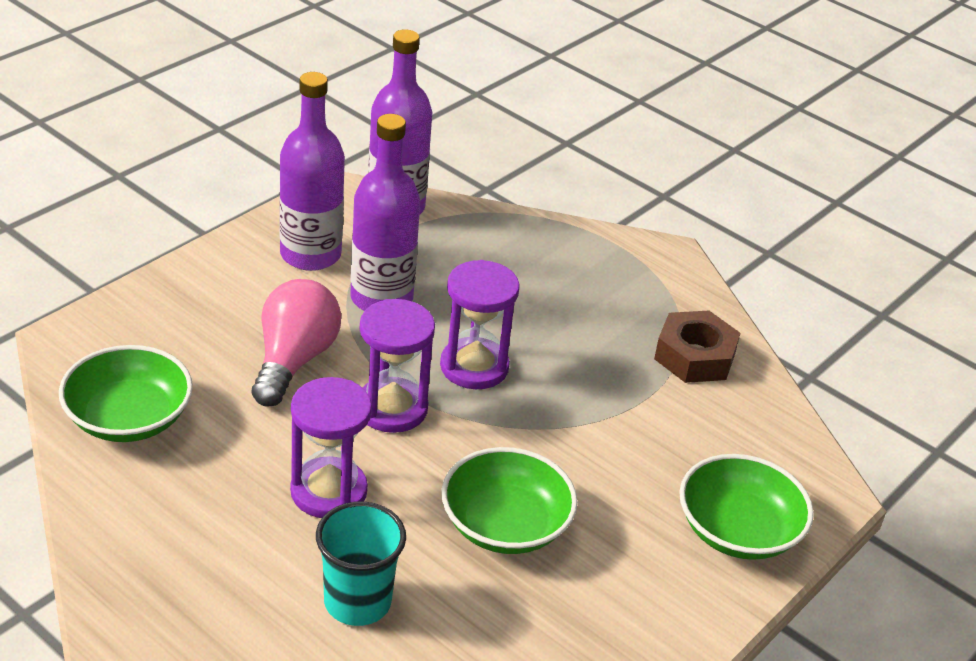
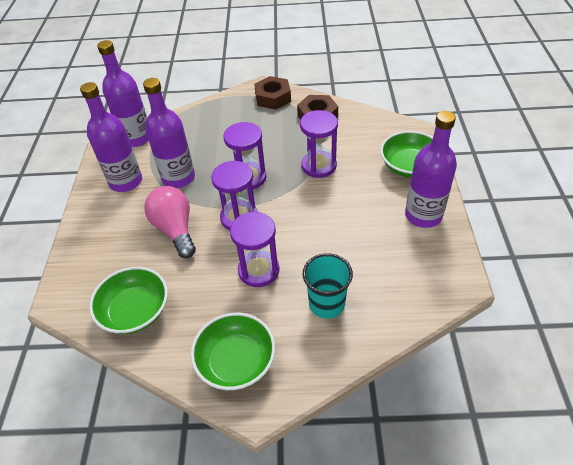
camera: 35 degrees left, 10 degrees up
green bowl [441,447,578,554] -> green bowl moved to [191,312,275,390]
none -> brown nut [254,76,291,110]
none -> purple hourglass [300,110,338,178]
none -> purple bottle [405,111,457,228]

